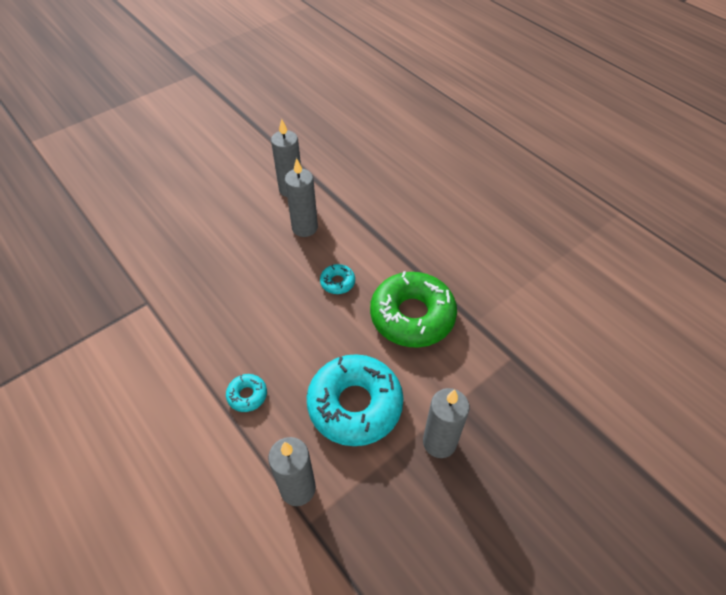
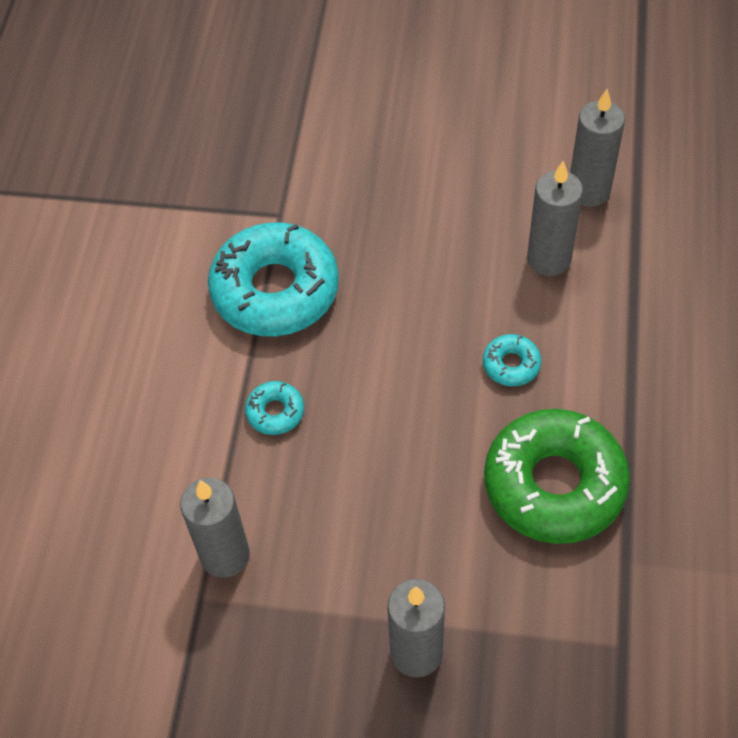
camera: 50 degrees right, 5 degrees up
turquoise donut [307,354,403,446] -> turquoise donut moved to [208,222,339,336]

